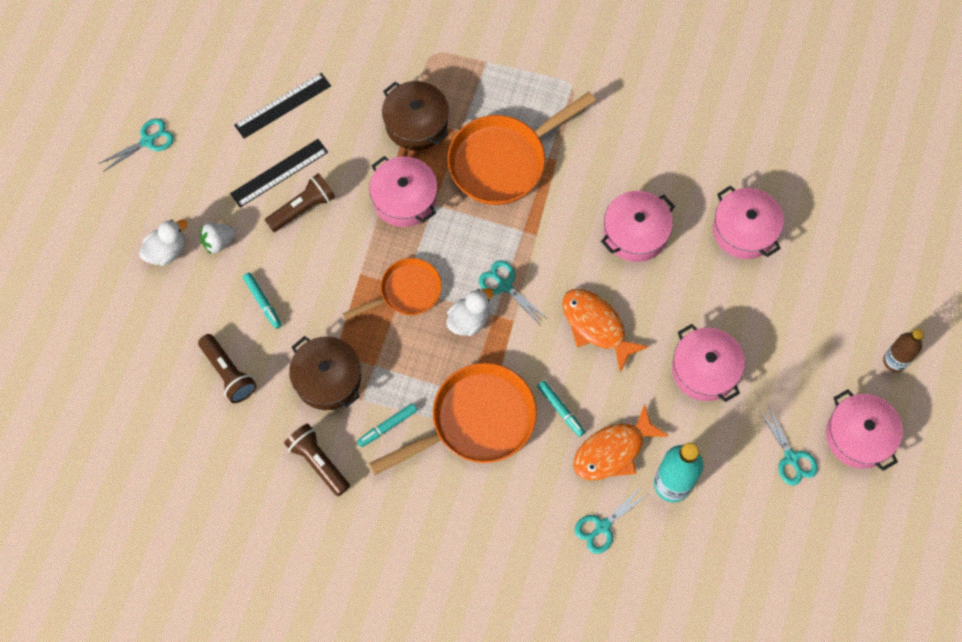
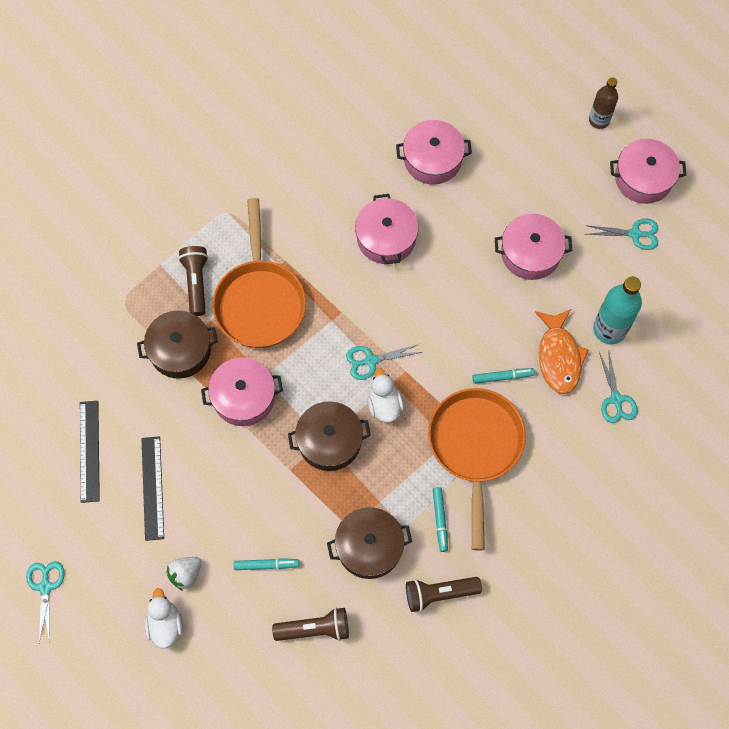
camera: 60 degrees left, 0 degrees up
white strawberry [200,223,236,254] -> white strawberry turned 45 degrees clockwise [166,557,202,591]
brown flashlight [265,173,335,232] -> brown flashlight moved to [178,246,208,316]
orange pan [342,258,442,320] -> brown pot [288,401,371,471]
orange fish [562,289,649,373] -> none

